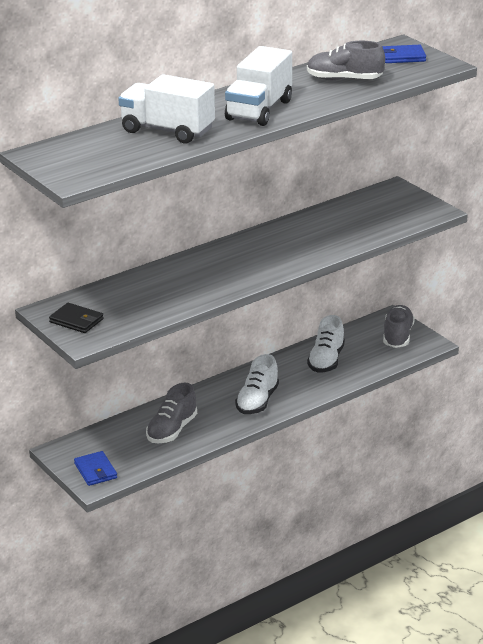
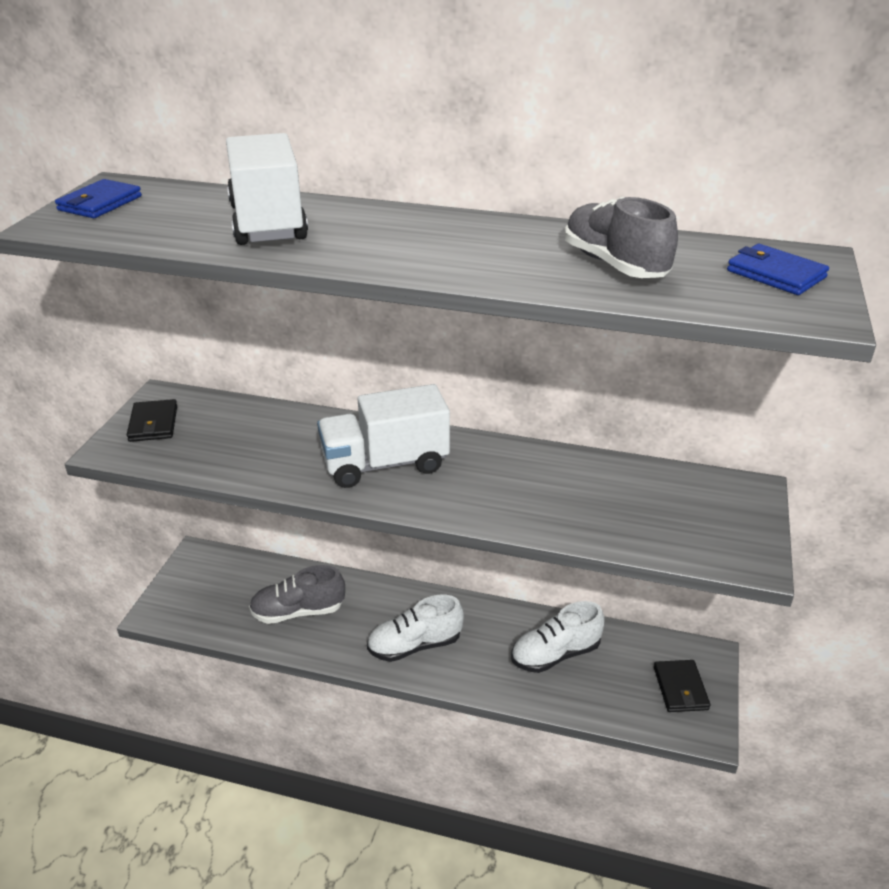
camera: 50 degrees right, 5 degrees up
blue wallet [74,451,117,486] -> blue wallet moved to [55,179,142,218]
white truck [225,46,292,126] -> white truck moved to [317,384,450,488]
grey shoe [383,305,415,348] -> black wallet [654,660,710,712]

